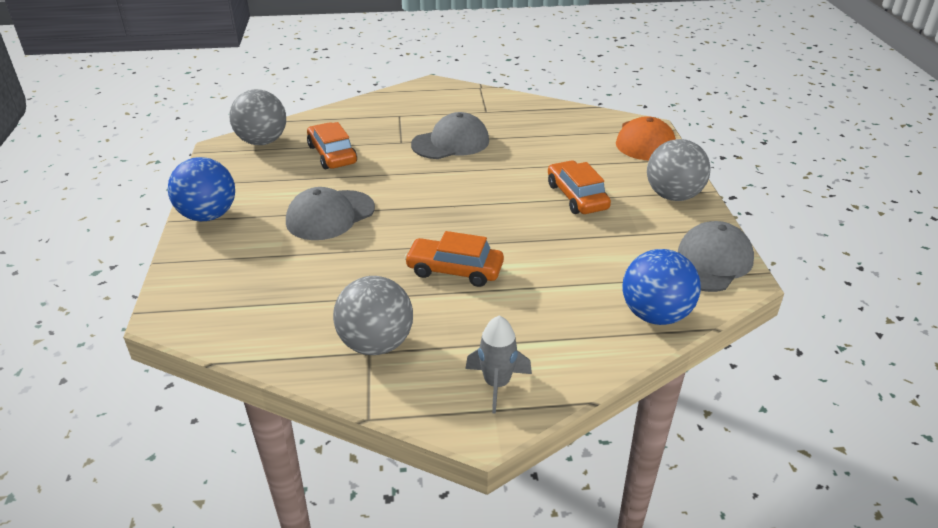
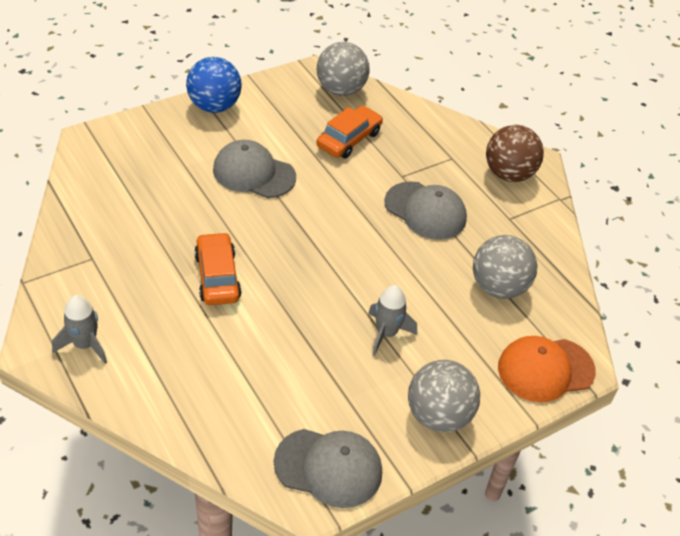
camera: 60 degrees right, 10 degrees up
grey ball [333,276,413,355] -> grey ball moved to [473,235,537,299]
orange car [548,160,611,214] -> grey rocket [368,285,417,356]
blue ball [623,249,701,325] -> none
none -> brown ball [486,125,544,182]

